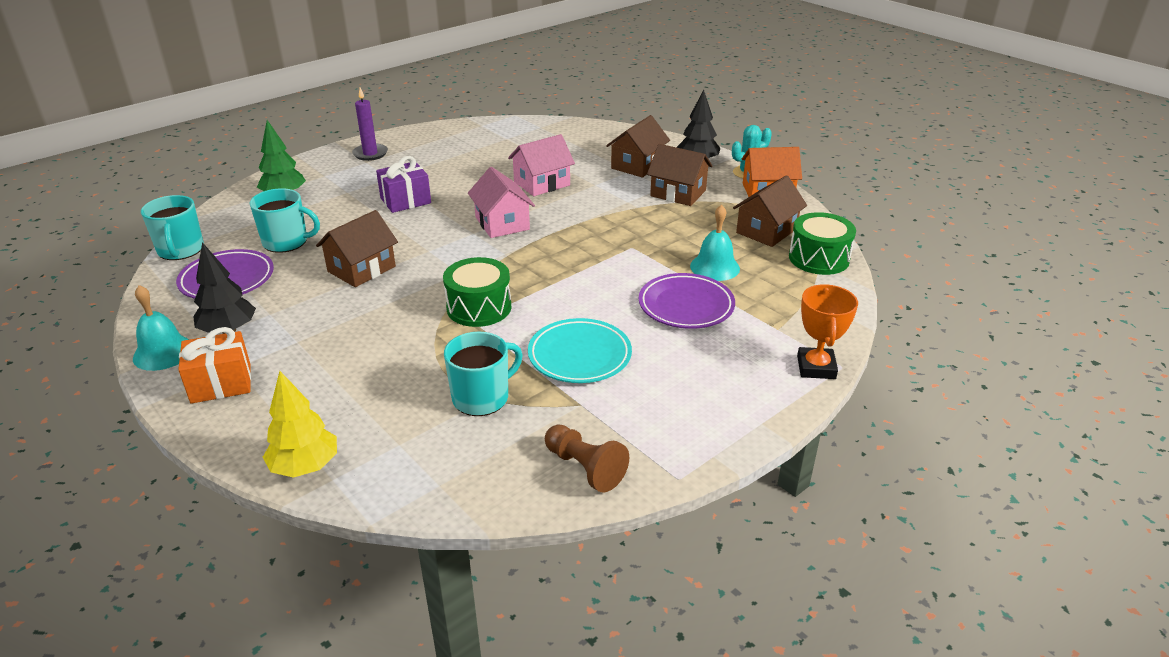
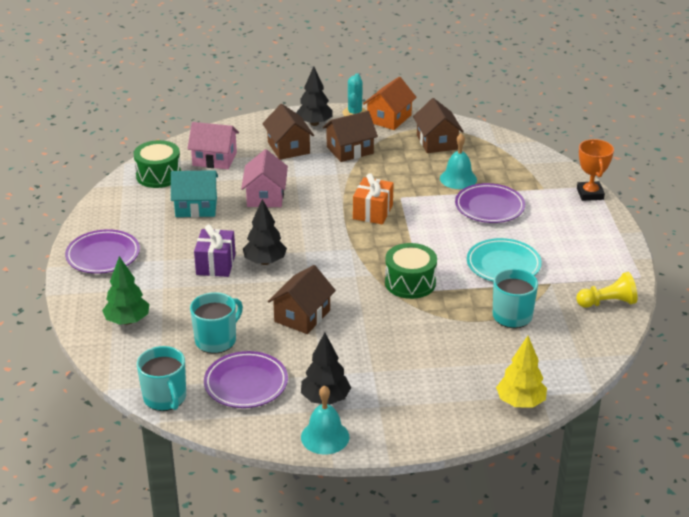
camera: 55 degrees left, 0 degrees up
turquoise mug [141,195,204,260] -> turquoise mug turned 45 degrees clockwise [137,346,186,411]
orange gift [178,327,251,404] -> orange gift moved to [353,173,394,224]
brown house [316,210,398,287] -> brown house turned 45 degrees clockwise [268,265,336,334]
purple candle [352,88,388,161] -> purple plate [65,229,140,274]
pink house [468,167,535,238] -> pink house moved to [187,122,239,169]
brown pawn [545,424,629,493] -> yellow pawn [576,272,638,308]
green drum [789,212,856,275] -> green drum moved to [133,140,181,188]
orange trophy [797,284,858,379] -> orange trophy turned 45 degrees clockwise [577,139,614,201]
none -> turquoise house [171,170,218,217]
none -> black tree [243,199,287,265]

